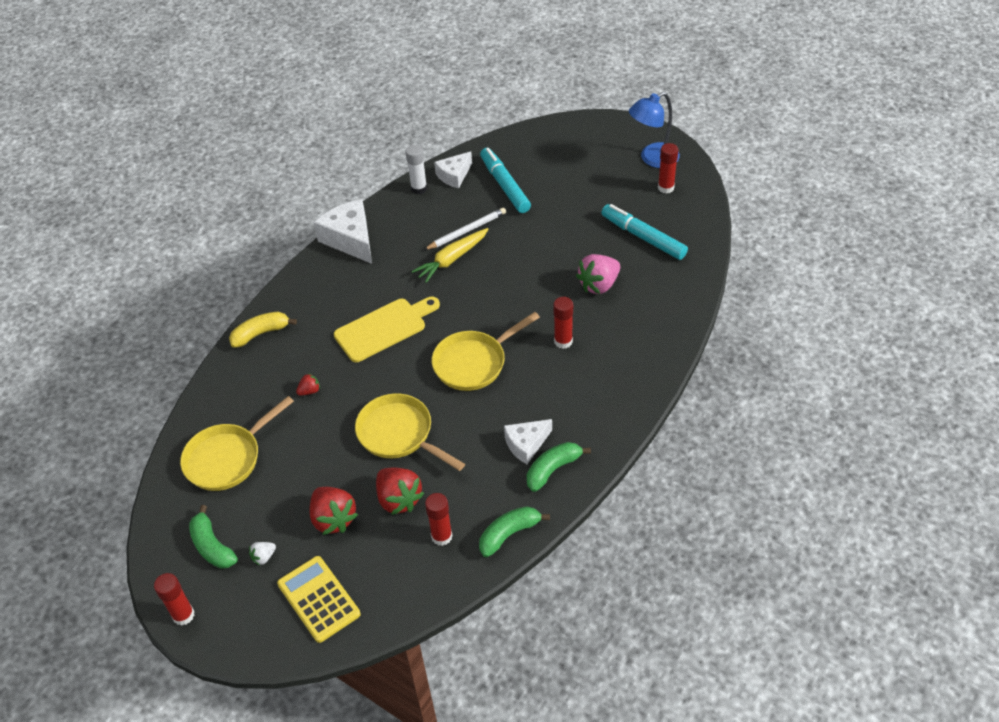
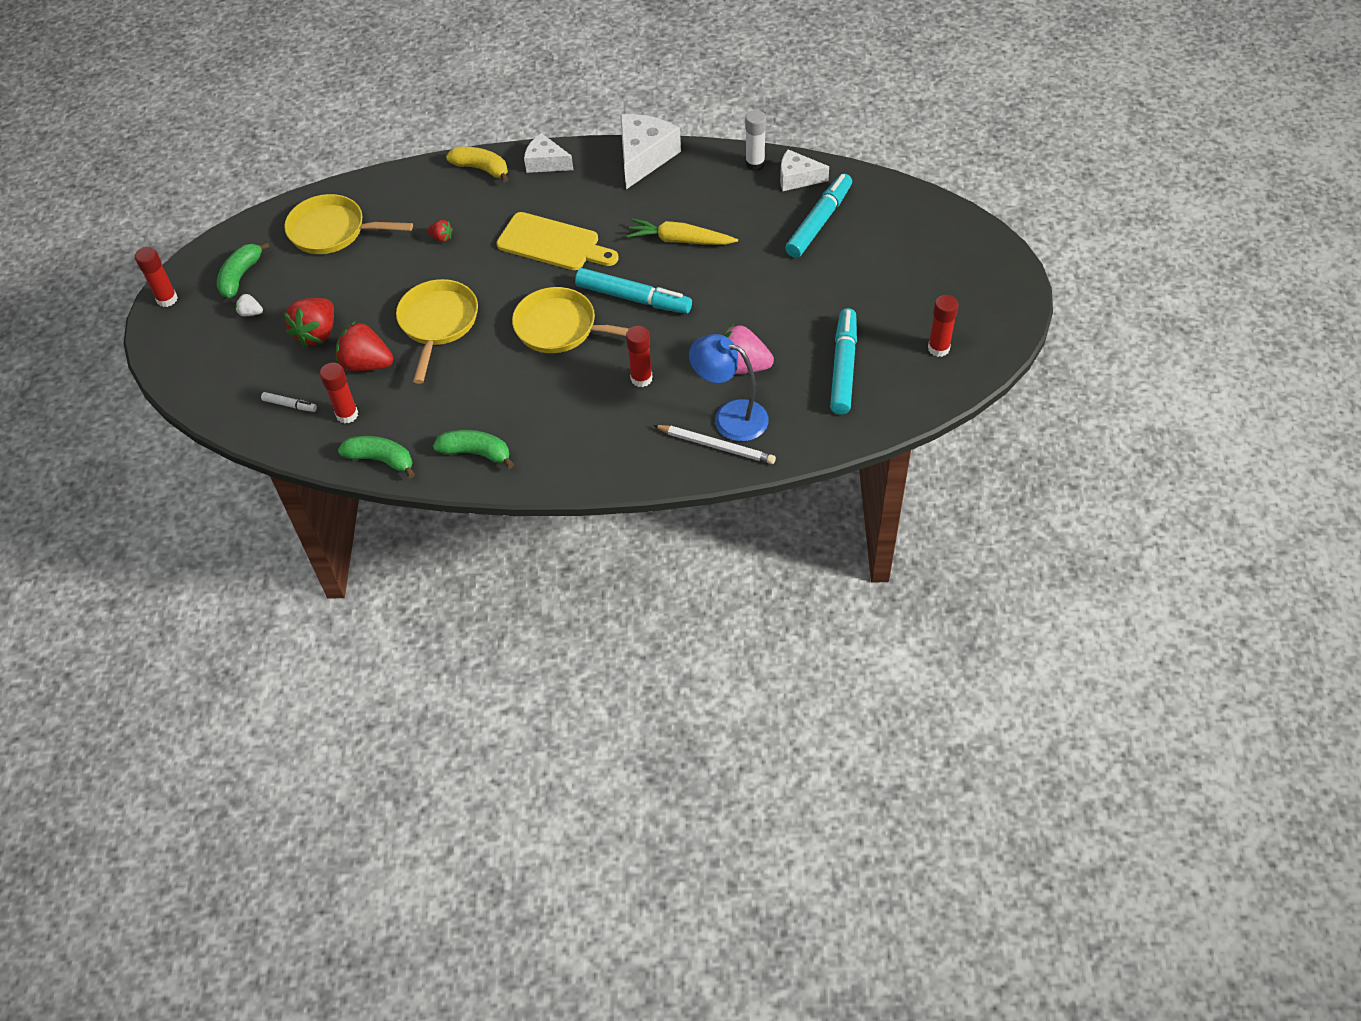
camera: 55 degrees right, 5 degrees up
yellow calculator [277,556,361,643] -> none
red strawberry [376,467,425,515] -> red strawberry turned 90 degrees clockwise [336,322,393,371]
white pencil [424,207,506,250] -> white pencil moved to [653,425,776,464]
white cheese [504,419,552,464] -> white cheese moved to [524,133,573,173]
blue lamp [629,92,680,168] -> blue lamp moved to [689,334,768,441]
none -> white marker [261,392,317,412]
none -> turquoise marker [575,268,692,314]

